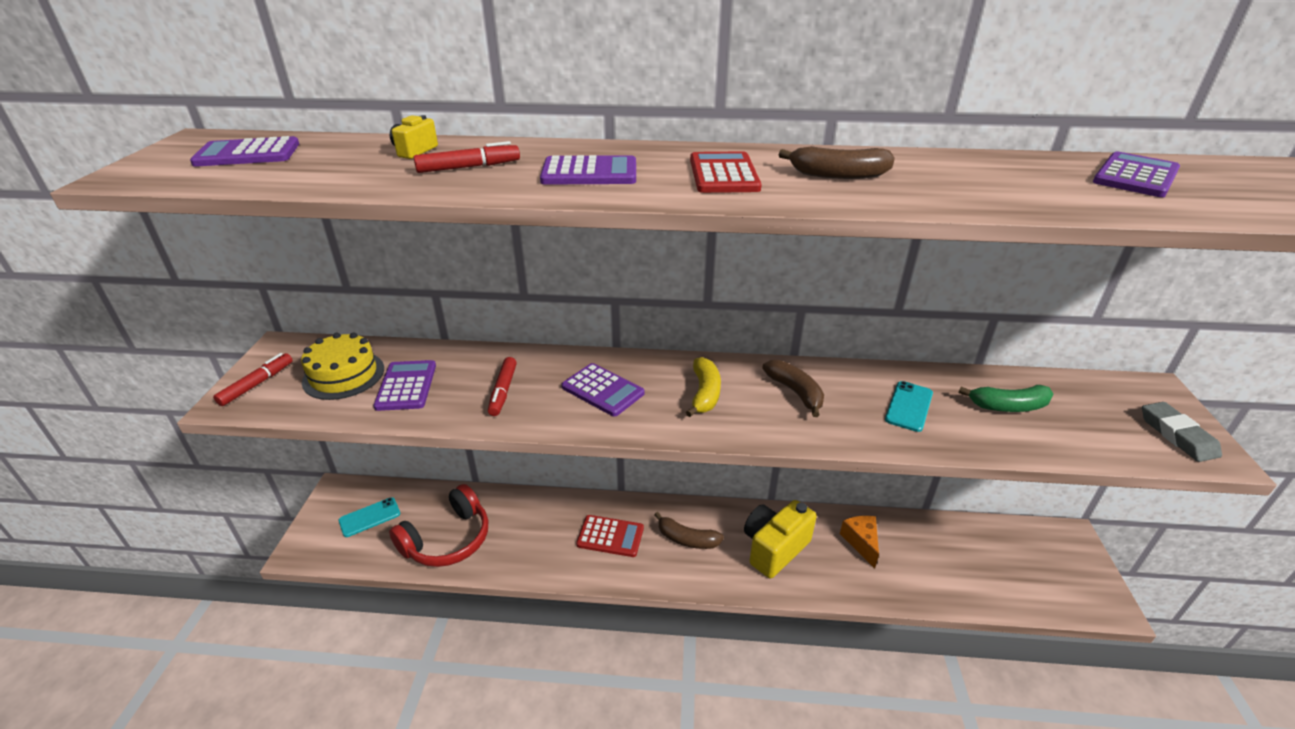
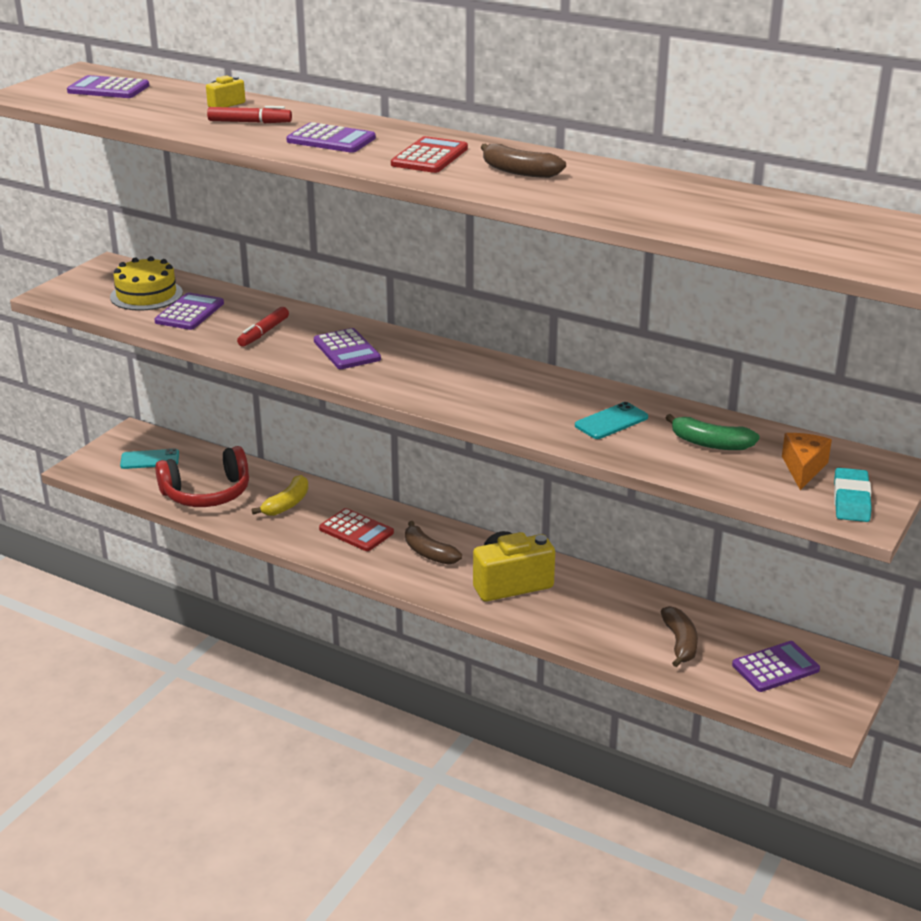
camera: 25 degrees right, 5 degrees down
red marker [213,353,293,406] -> none
yellow banana [686,357,721,417] -> yellow banana moved to [252,475,308,516]
brown banana [762,360,824,417] -> brown banana moved to [660,606,698,667]
orange cheese [840,516,879,568] -> orange cheese moved to [782,433,832,490]
purple calculator [1093,151,1180,197] -> purple calculator moved to [732,641,820,692]
grey eraser [1142,402,1222,462] -> turquoise eraser [834,468,872,522]

